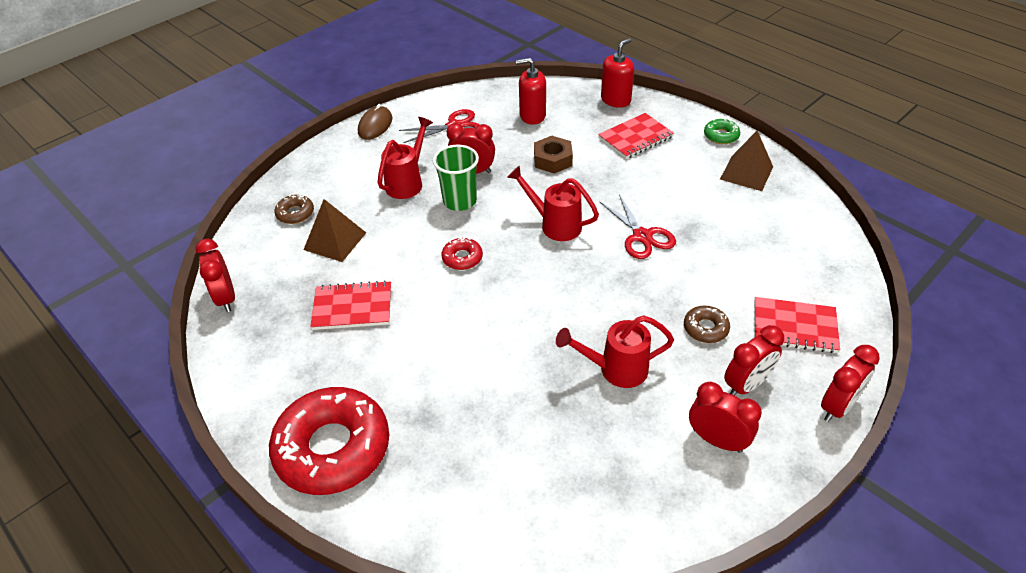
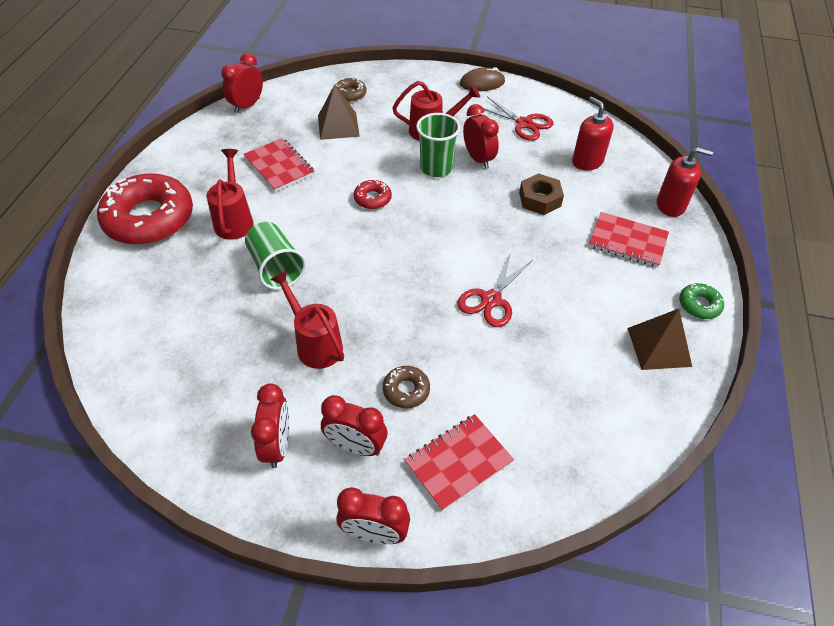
camera: 55 degrees right, 5 degrees up
red watering can [507,166,599,241] -> red watering can moved to [207,149,254,240]
red notebook [754,297,840,353] -> red notebook turned 75 degrees clockwise [405,414,514,511]
none -> green cup [245,222,306,290]

